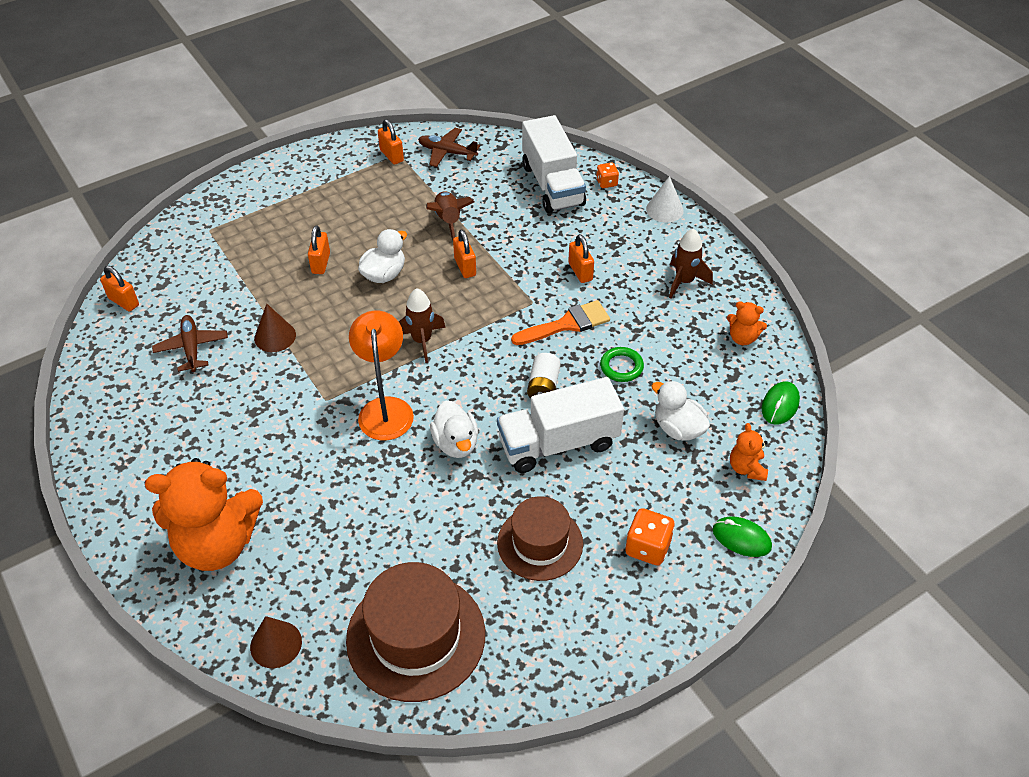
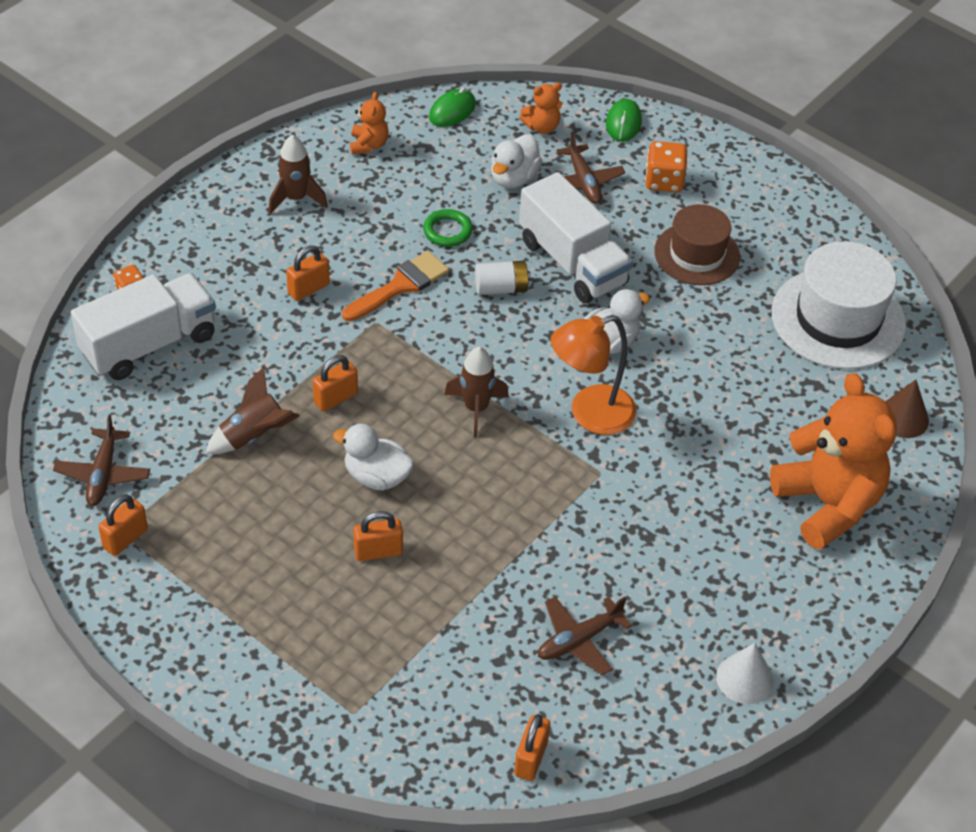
camera: 110 degrees left, 0 degrees up
brown cone [254,304,296,352] -> none
brown hat [346,562,485,702] -> white hat [772,241,906,370]
orange brush [511,300,610,345] -> orange brush turned 90 degrees clockwise [342,251,449,322]
white cone [646,176,684,223] -> white cone moved to [716,643,774,704]
green mouse [761,381,800,425] -> green mouse turned 60 degrees counterclockwise [429,87,476,127]
none -> brown plane [556,132,625,204]

